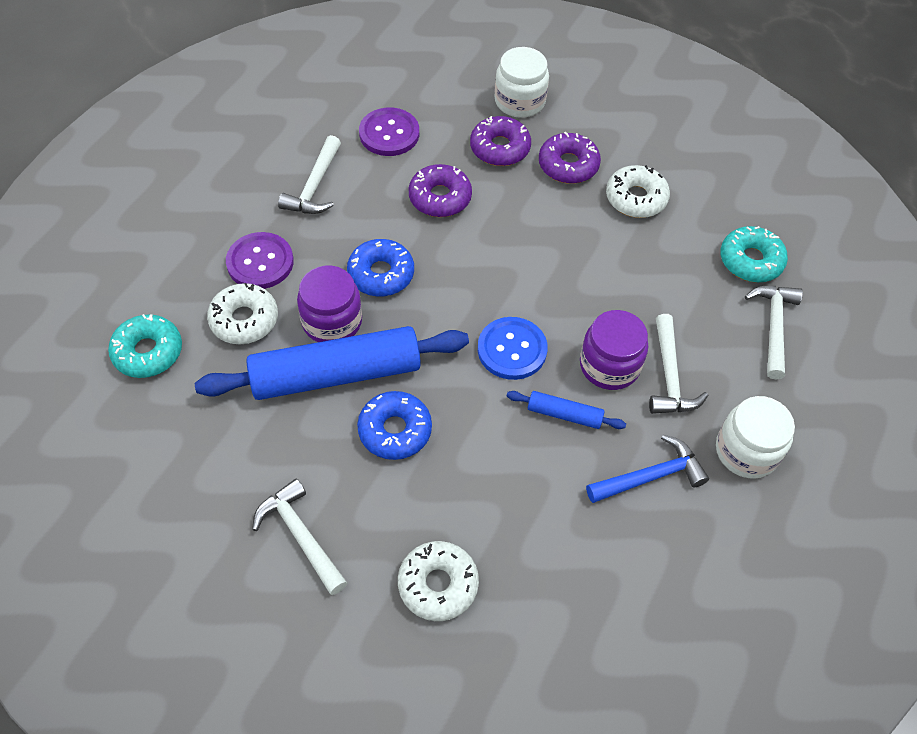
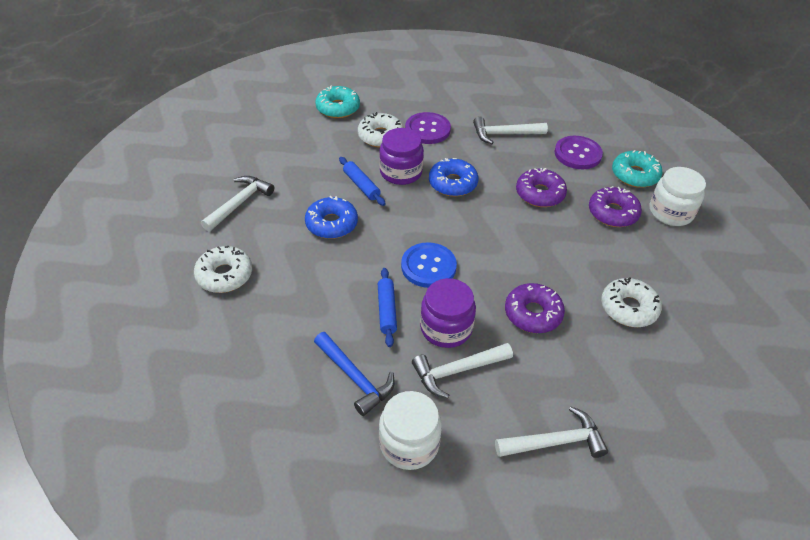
camera: 70 degrees right, 10 degrees down
blue rolling pin [195,326,469,400] -> blue rolling pin [339,157,385,206], size x0.44
purple donut [539,132,601,184] -> purple donut moved to [505,283,565,333]
turquoise donut [720,226,788,283] -> turquoise donut moved to [612,150,662,188]

